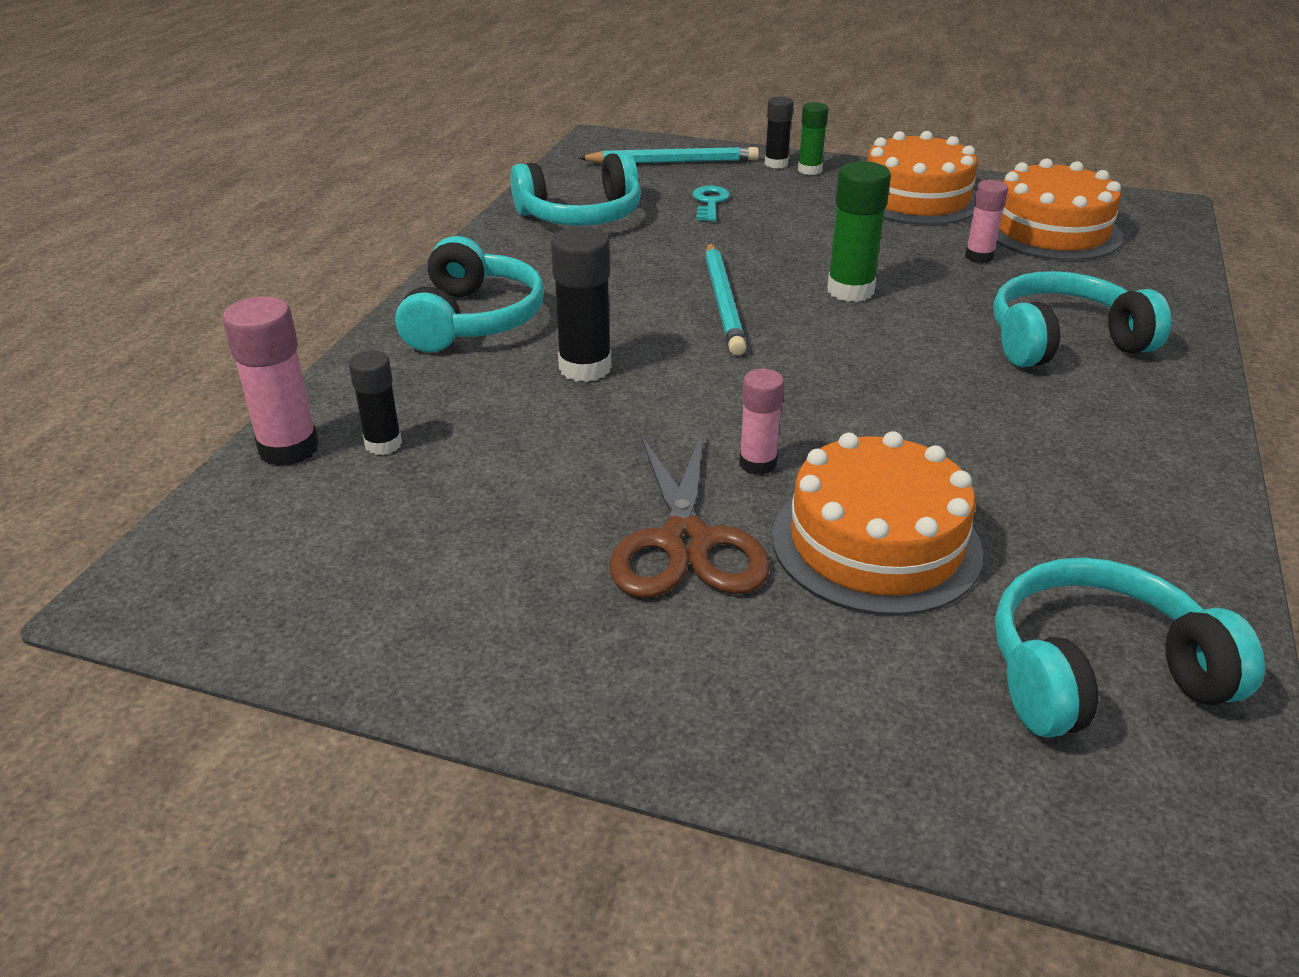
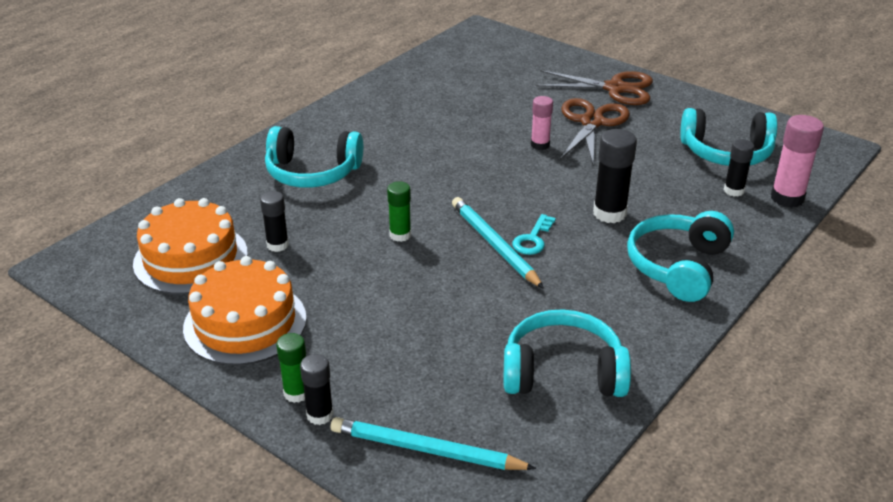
camera: 160 degrees left, 0 degrees up
turquoise key [693,186,730,221] -> turquoise key moved to [512,214,556,255]
turquoise pencil [705,242,747,356] -> turquoise pencil turned 45 degrees counterclockwise [452,197,544,289]
orange cake [772,431,983,616] -> none
green glue stick [827,161,891,302] -> green glue stick [387,181,411,242], size x0.63
pink glue stick [965,180,1008,263] -> black glue stick [260,191,289,252]
turquoise headphones [995,558,1265,738] -> turquoise headphones moved to [680,108,777,166]
none -> brown scissors [535,70,653,105]

